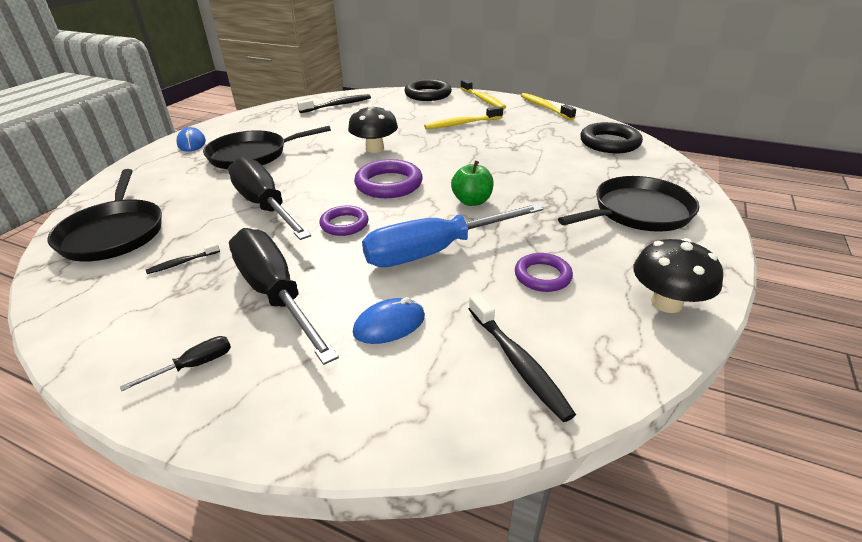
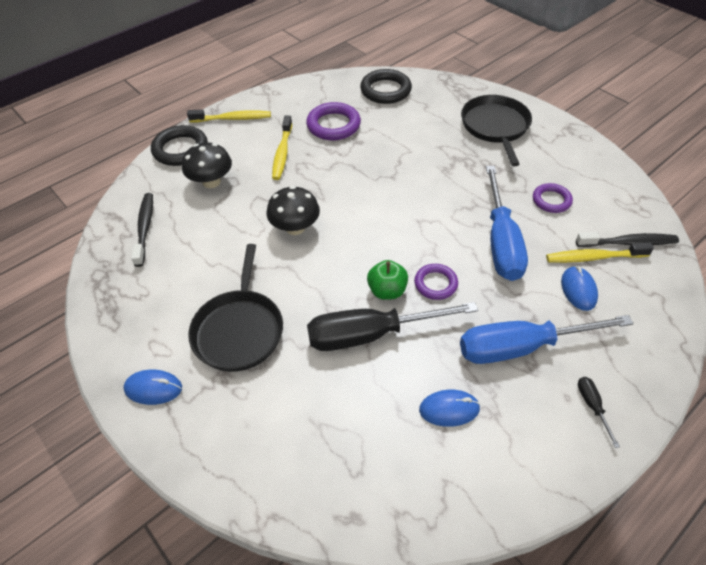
camera: 65 degrees left, 15 degrees up
black pan [47,169,162,262] -> none
black toothbrush [146,243,220,274] -> blue mouse [419,390,480,427]
black screwdriver [229,228,339,365] -> blue screwdriver [460,315,634,364]
purple ring [354,159,423,198] -> purple ring moved to [306,102,361,141]
green apple [451,161,494,206] -> green apple moved to [367,260,408,300]
yellow toothbrush [521,93,576,120] -> yellow toothbrush moved to [546,242,654,263]
black mushroom [633,238,723,313] -> black mushroom moved to [182,143,232,188]

